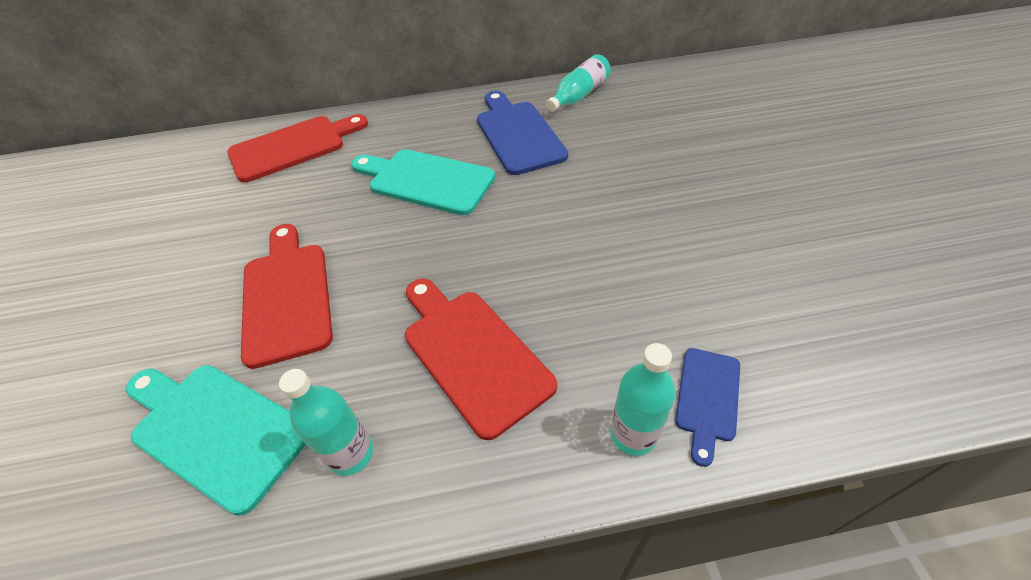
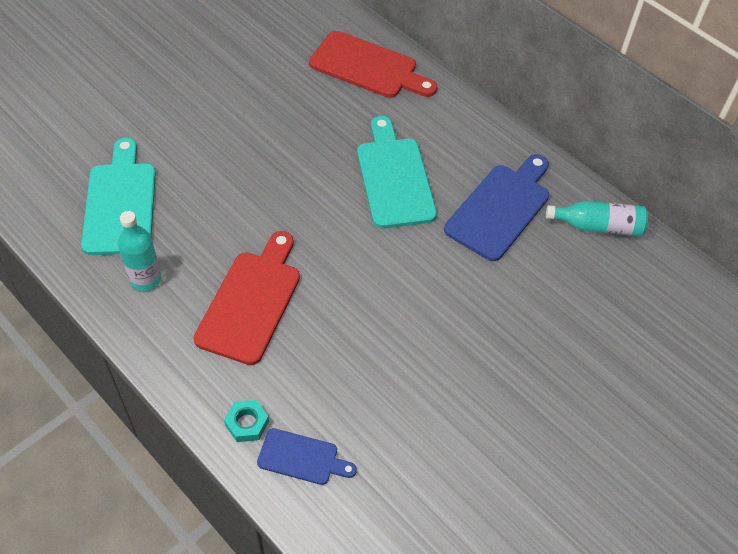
camera: 50 degrees right, 5 degrees up
red cutting board [241,224,333,369] -> none
turquoise bottle [610,343,676,456] -> turquoise nut [224,400,269,442]
blue cutting board [675,348,740,467] -> blue cutting board turned 150 degrees counterclockwise [257,428,357,485]

